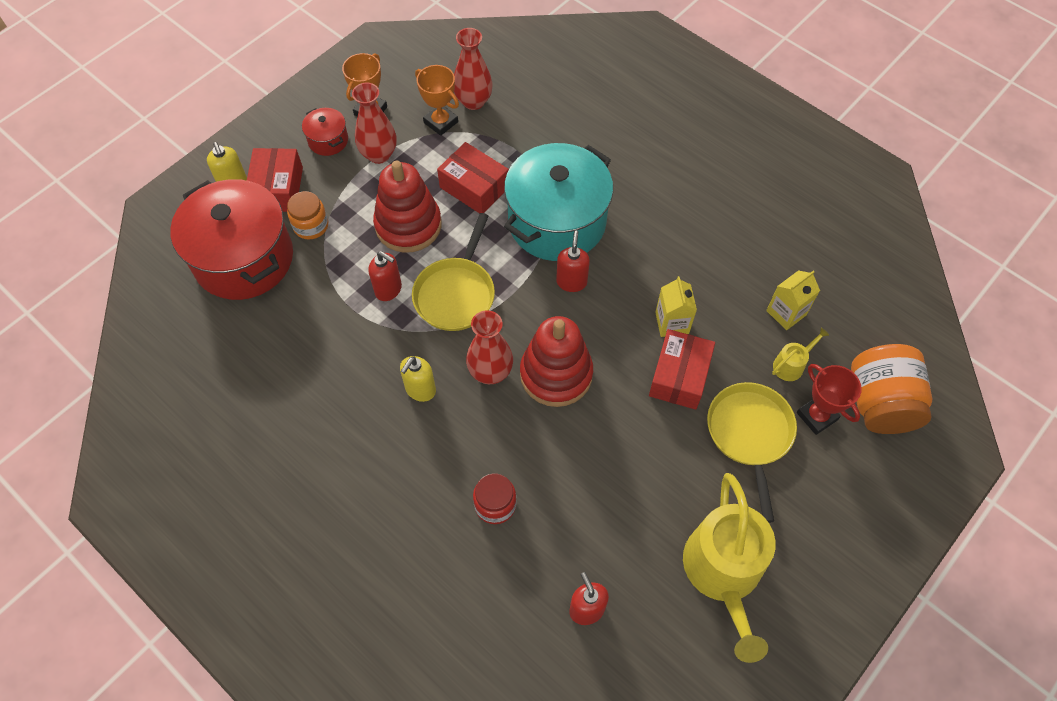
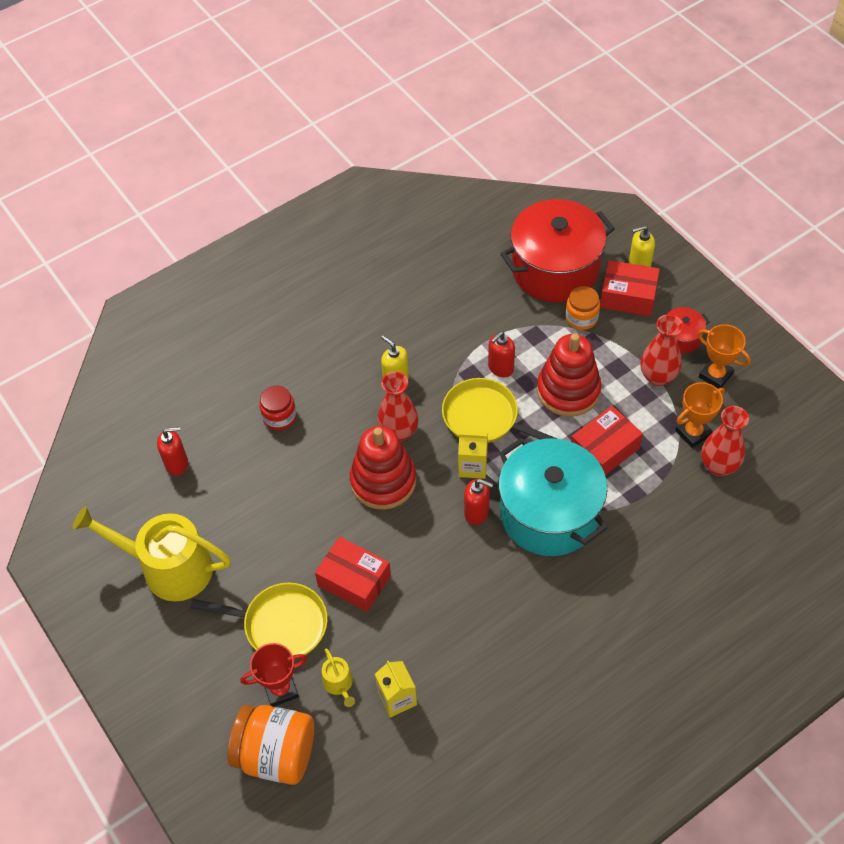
camera: 105 degrees right, 5 degrees down
yellow carton [655,276,697,337] -> yellow carton moved to [458,431,488,479]

